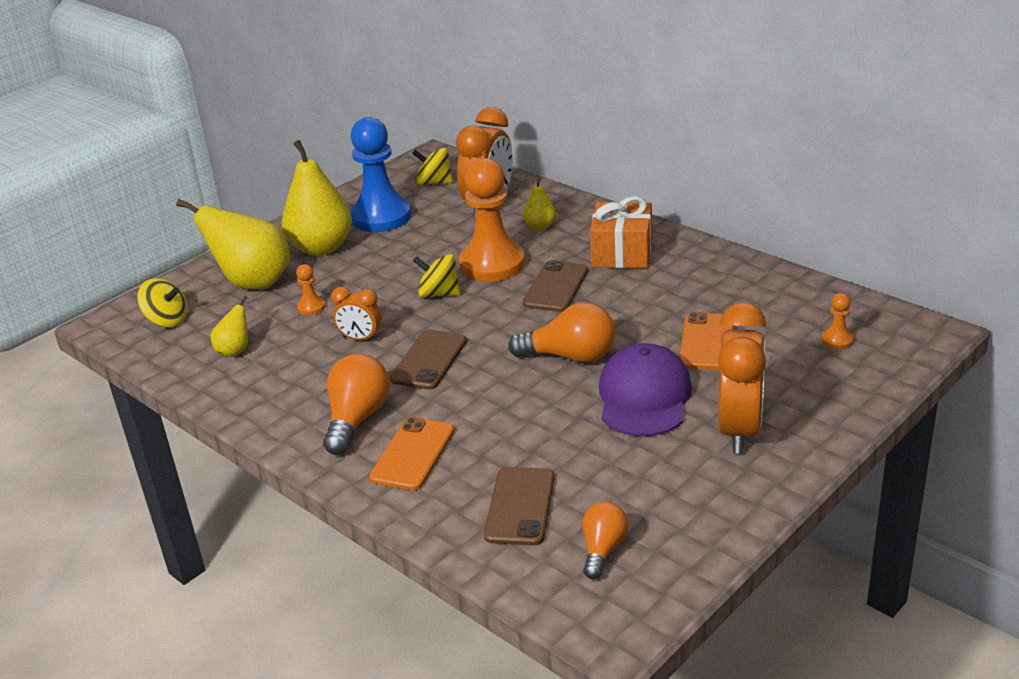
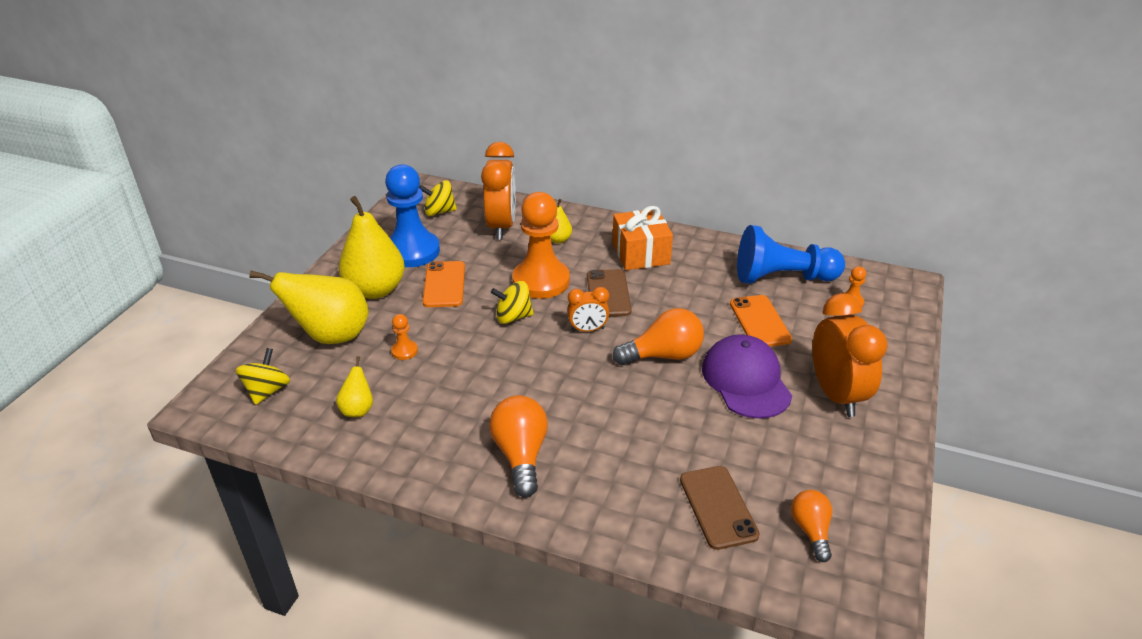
camera: 25 degrees left, 5 degrees up
yellow spinning top [137,278,187,327] -> yellow spinning top turned 75 degrees counterclockwise [236,348,290,405]
orange clock [331,287,382,341] -> orange clock moved to [567,287,609,332]
orange phone [369,417,454,490] -> orange phone moved to [422,261,465,307]
brown phone [390,330,467,390] -> none
none -> blue pawn [737,225,845,284]

